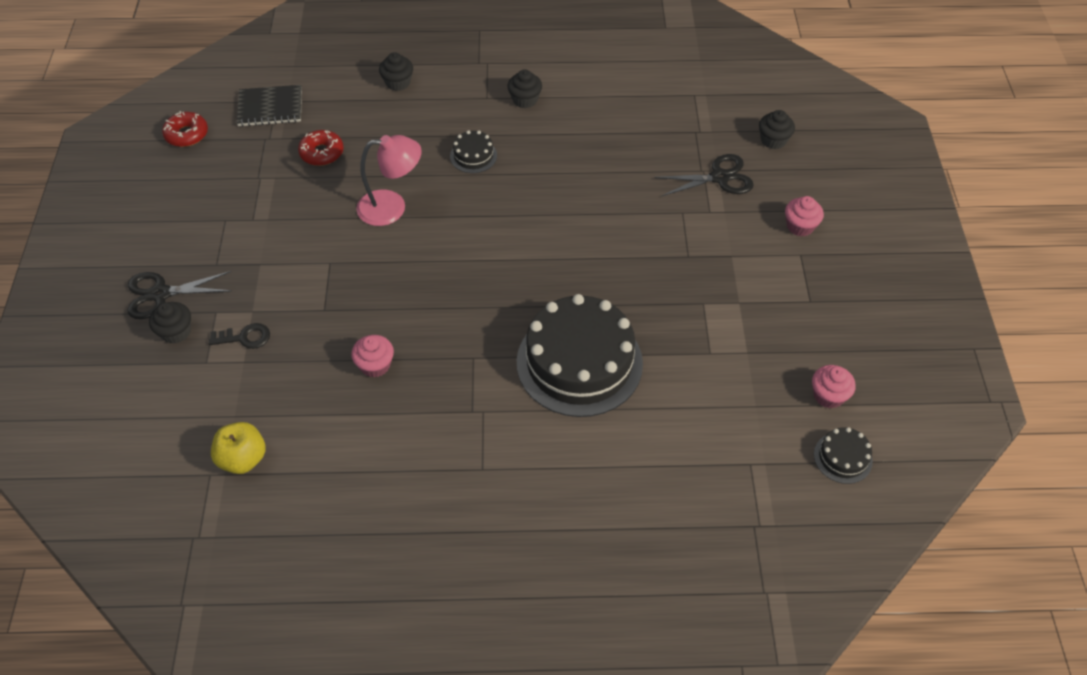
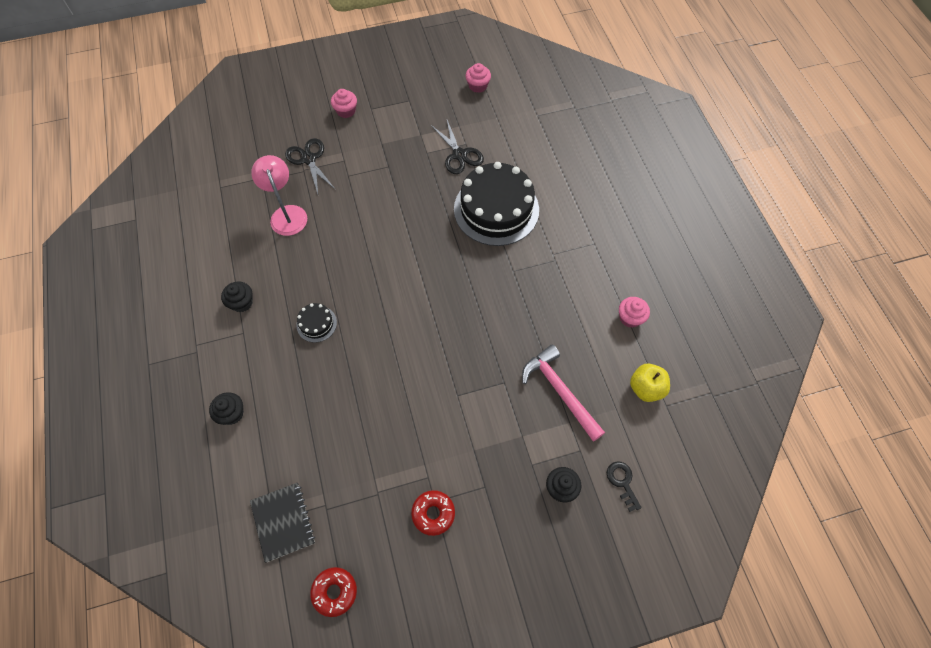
camera: 105 degrees left, 10 degrees up
black scissors [128,271,232,319] -> black scissors moved to [431,120,484,174]
black key [209,323,270,349] -> black key moved to [607,461,642,512]
red donut [298,130,344,166] -> red donut moved to [411,490,455,536]
pink cupcake [351,335,394,378] -> pink cupcake moved to [619,297,650,328]
pink lamp [356,135,422,226] -> pink lamp moved to [251,155,307,236]
black cupcake [759,110,795,149] -> none
black cake [814,427,873,484] -> none
none -> pink hammer [522,345,605,442]

